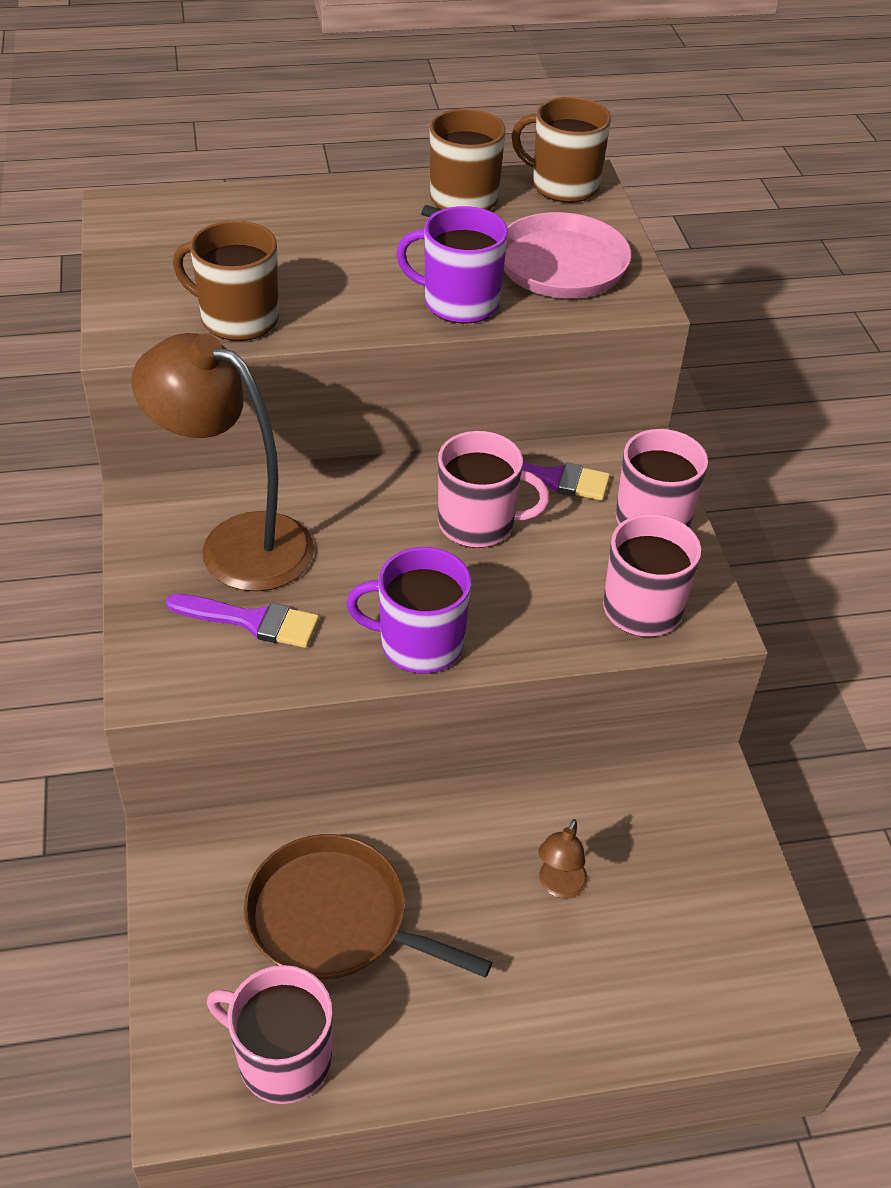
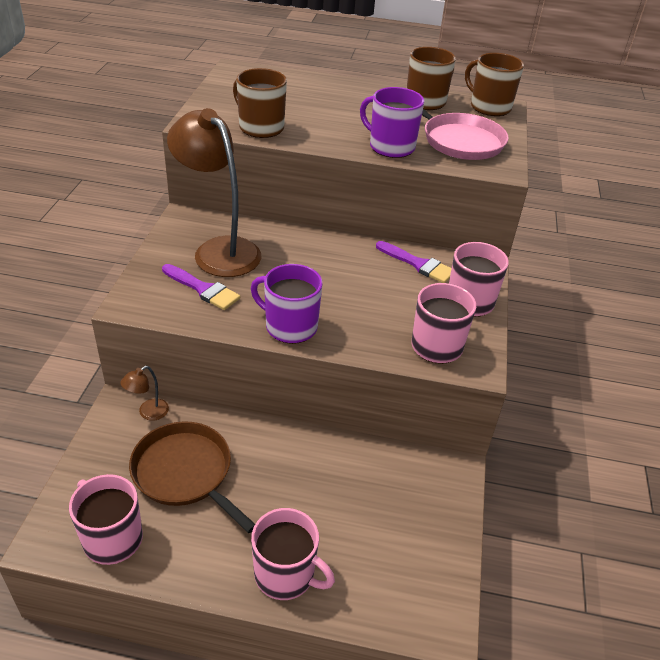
camera: 20 degrees right, 5 degrees down
pink mug [438,431,550,548] -> pink mug moved to [251,508,335,600]
brown lamp [538,819,588,899] -> brown lamp moved to [120,366,169,421]

